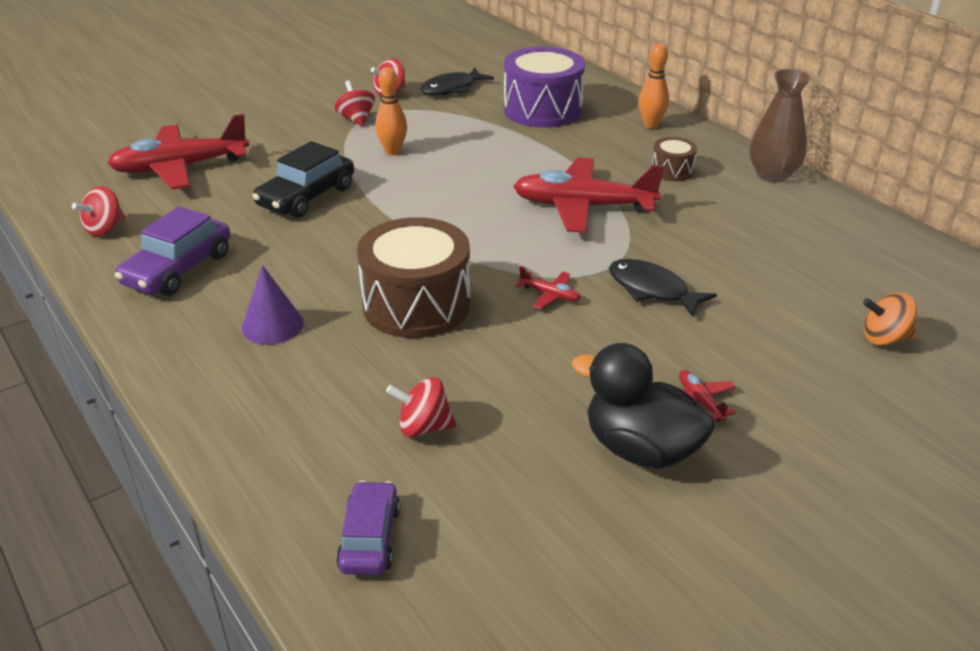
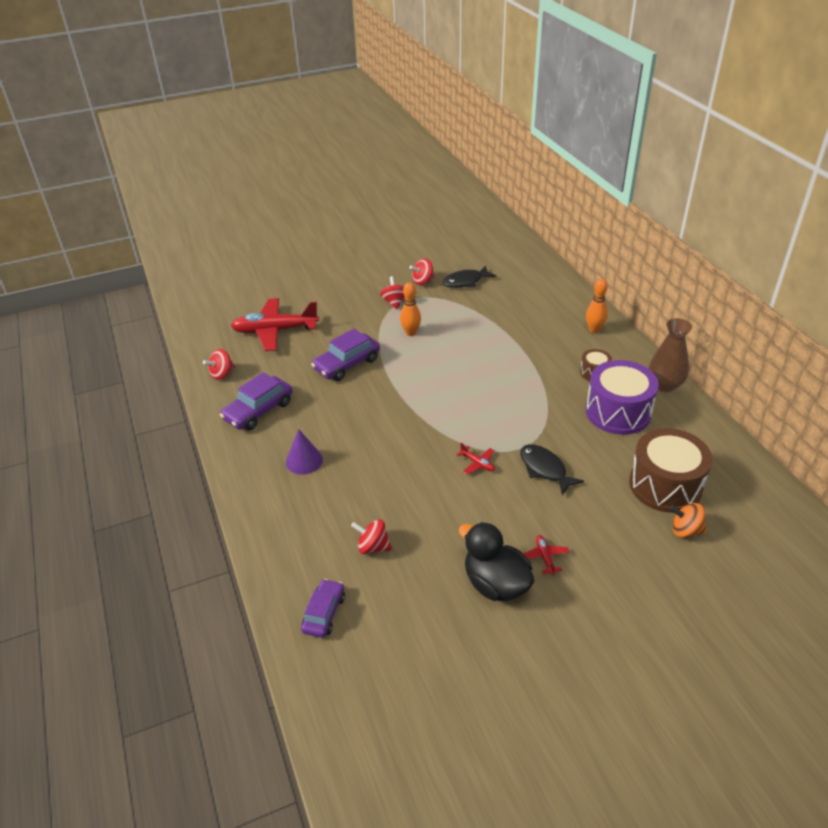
camera: 15 degrees right, 5 degrees up
black car [252,141,354,218] -> purple car [311,329,380,381]
brown drum [357,217,471,338] -> brown drum moved to [629,428,713,513]
purple drum [504,47,585,128] -> purple drum moved to [586,360,659,435]
red plane [513,158,664,233] -> none

